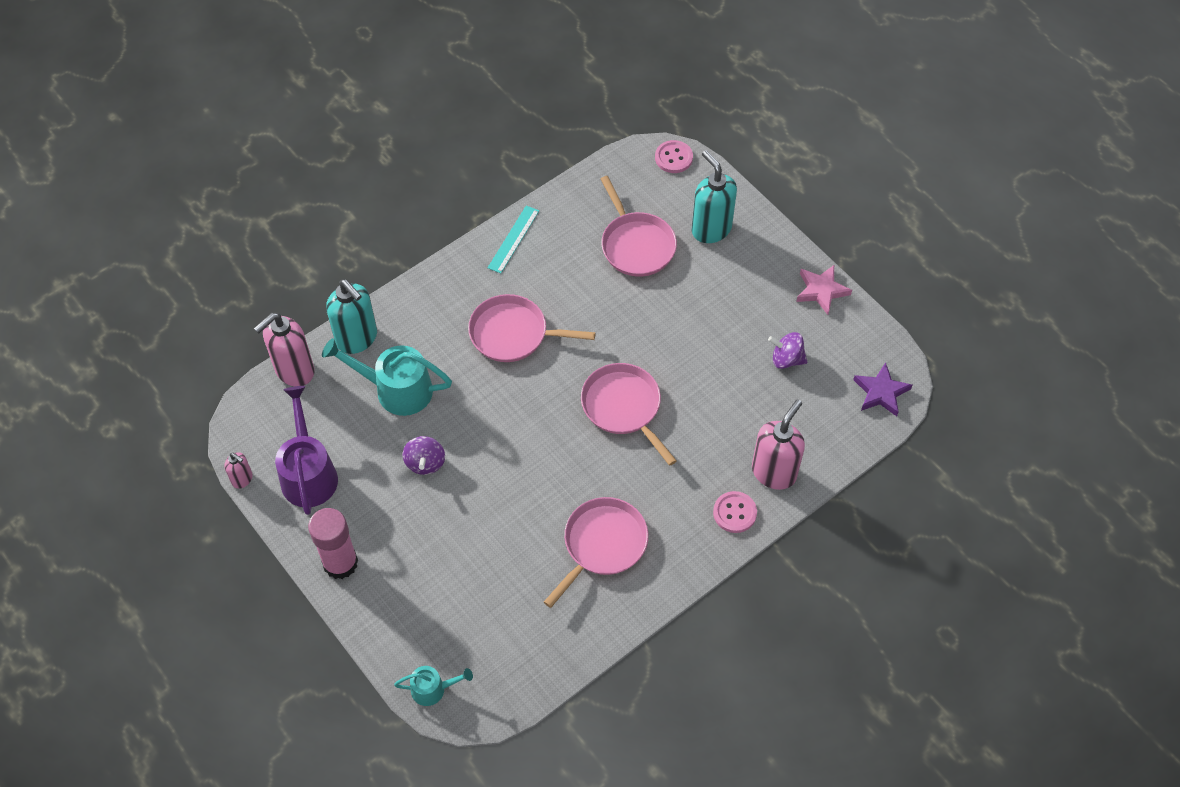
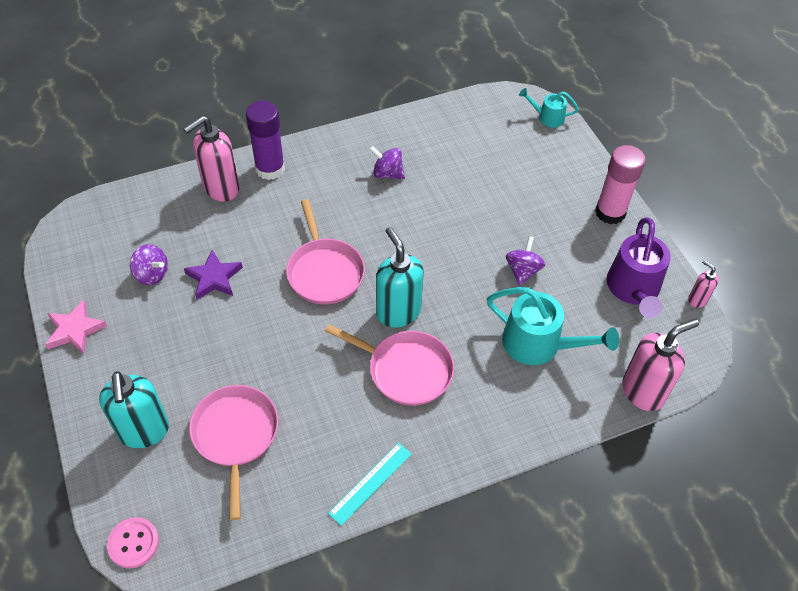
camera: 165 degrees left, 5 degrees down
turquoise soap dispenser [326,279,377,354] -> turquoise soap dispenser moved to [376,227,424,328]
pink pan [544,497,648,608] -> purple spinning top [369,146,405,179]
pink button [713,491,757,533] -> purple glue stick [246,101,285,180]
purple star [853,363,912,416] -> purple star moved to [184,250,243,300]

